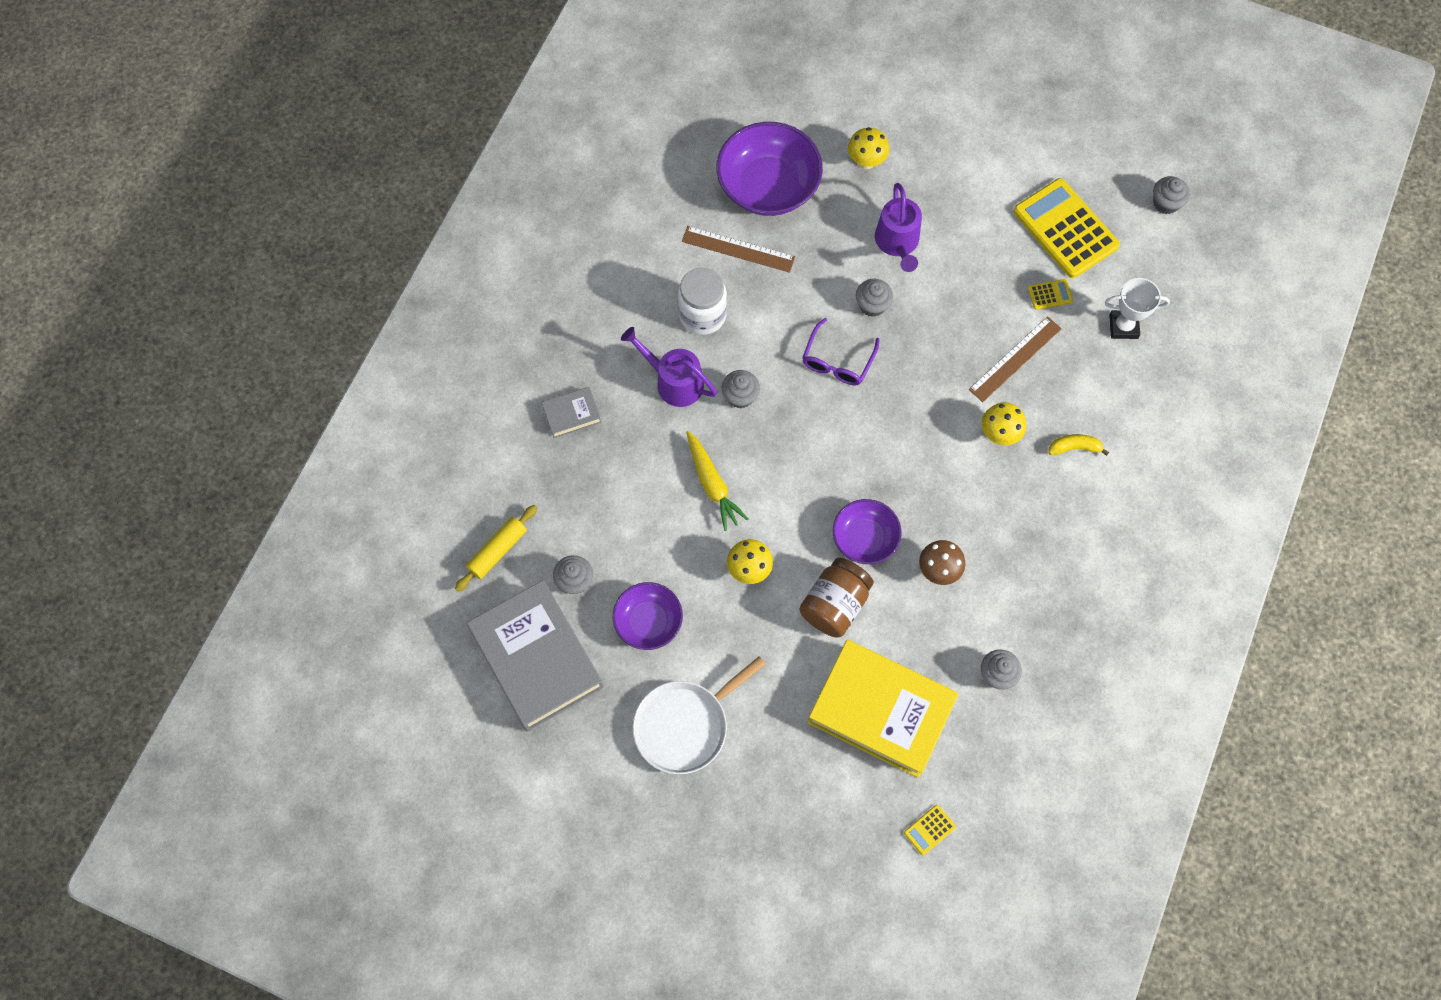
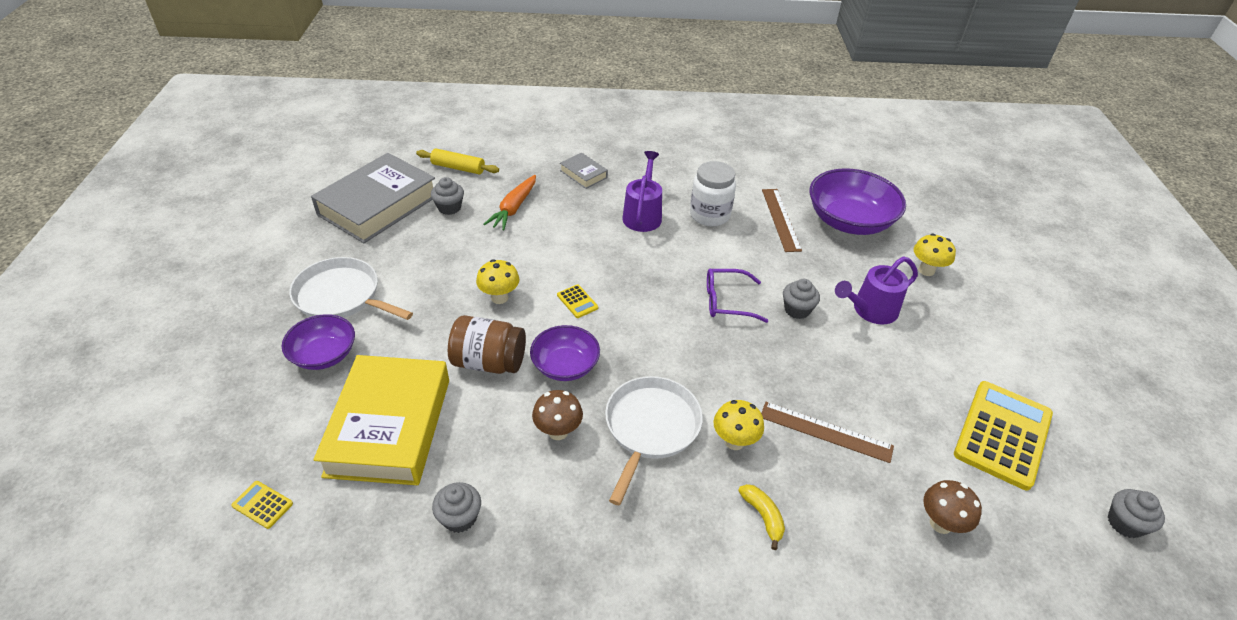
camera: 65 degrees right, 25 degrees down
purple bowl [613,582,683,650] -> purple bowl moved to [282,314,355,370]
yellow carrot [686,431,749,531] -> none
grey cupcake [722,370,760,408] -> none
yellow calculator [1028,279,1073,310] -> yellow calculator moved to [557,284,598,318]
white trophy [1105,278,1170,339] -> brown mushroom [923,480,982,534]
none -> orange carrot [484,175,536,230]
none -> white pan [605,376,703,505]

